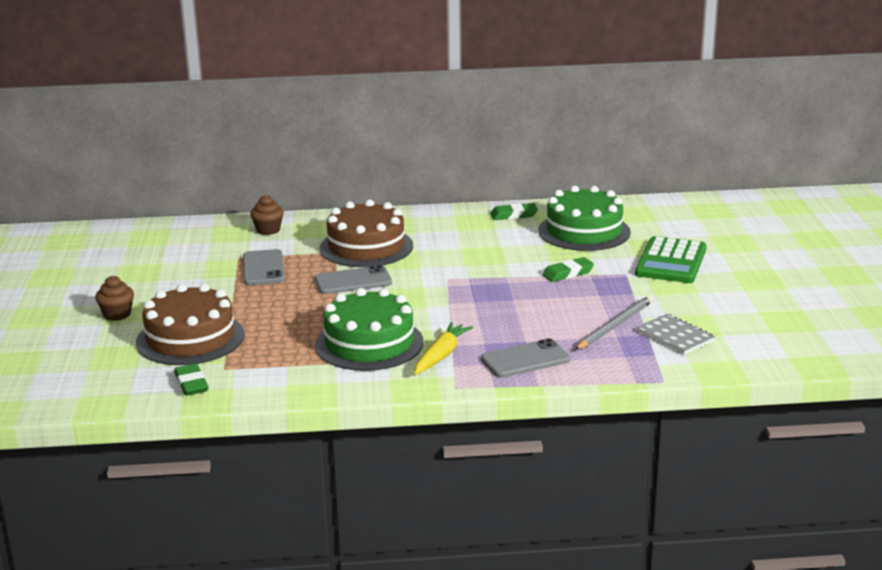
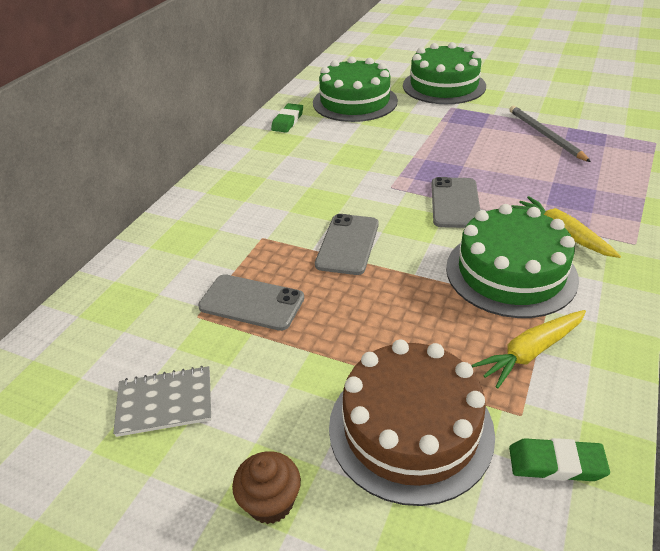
camera: 60 degrees left, 15 degrees up
brown cupcake [250,195,284,235] -> none
brown cake [320,200,413,267] -> none
grey phone [481,338,570,378] -> grey phone moved to [431,177,480,228]
green eraser [542,257,594,282] -> none
green calculator [635,236,707,283] -> green cake [403,42,486,104]
grey notebook [636,314,715,354] -> grey notebook moved to [113,366,212,437]
none -> yellow carrot [472,310,586,389]

